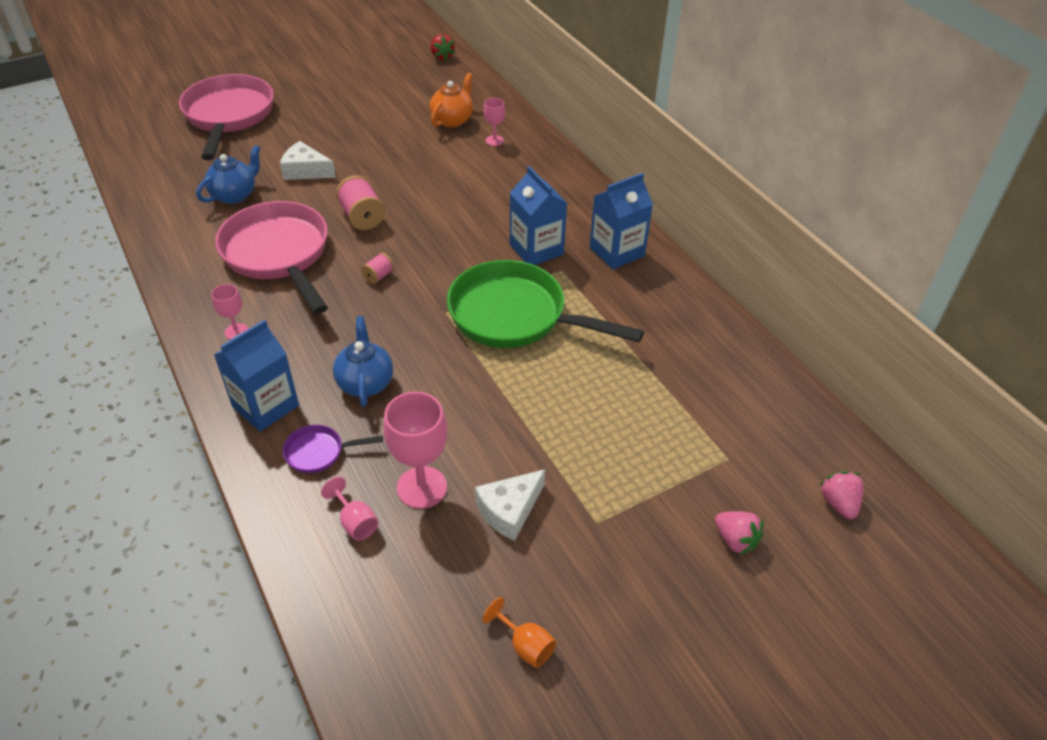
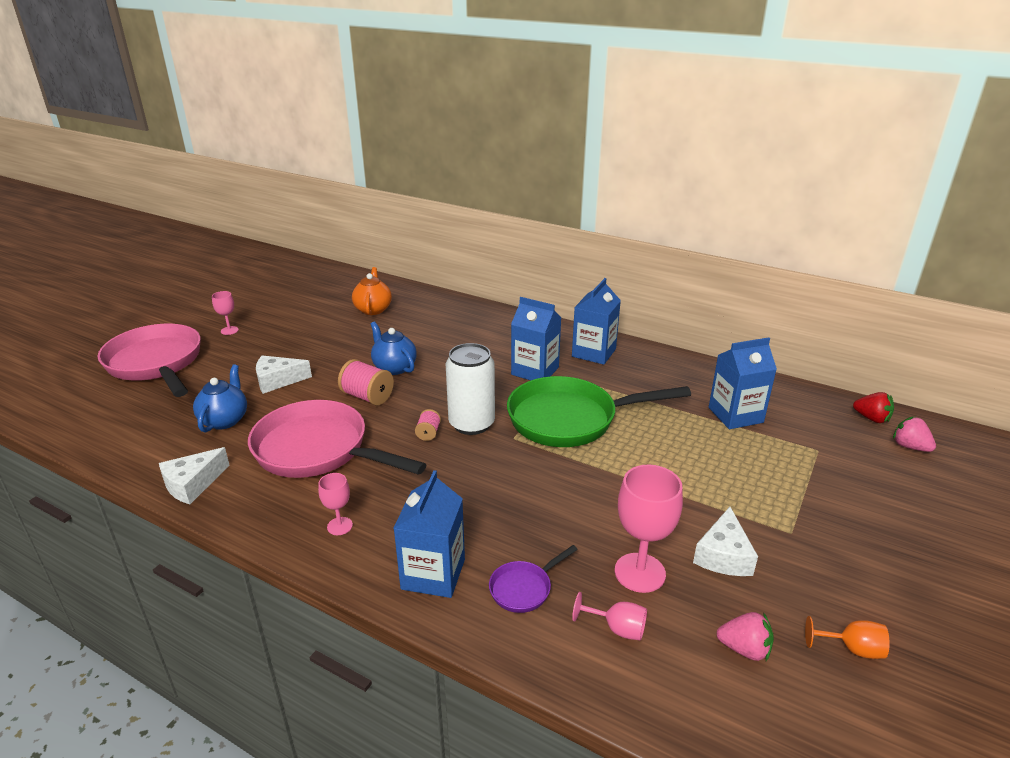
camera: 30 degrees left, 15 degrees down
blue teapot [333,316,393,407] -> blue teapot moved to [371,321,417,375]
red strawberry [431,34,455,61] -> red strawberry moved to [853,392,894,423]
pink goblet [484,98,505,146] -> pink goblet moved to [212,291,239,335]
pink strawberry [715,511,763,555] -> pink strawberry moved to [717,612,774,661]
none -> white cheese [159,447,230,504]
none -> white can [446,343,495,435]
none -> blue carton [709,337,777,429]

